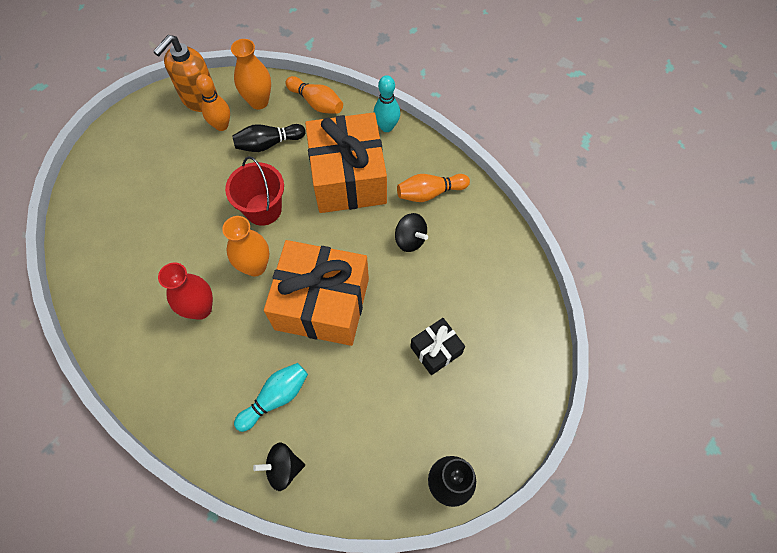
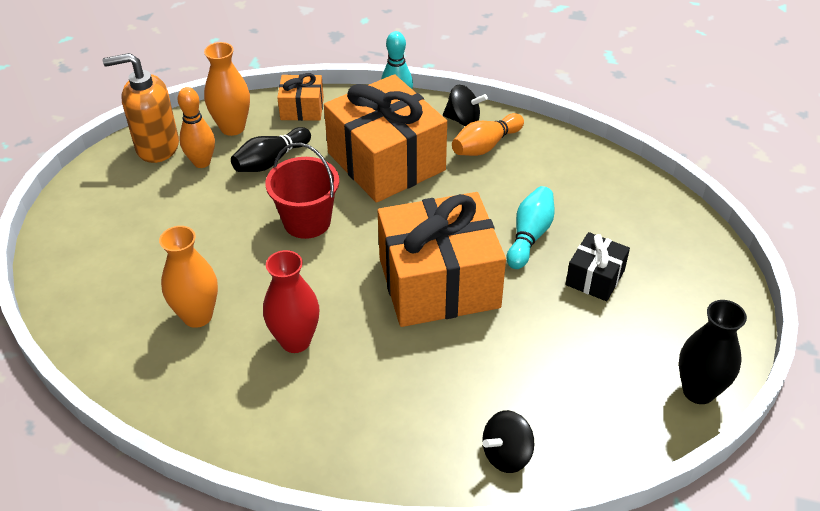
camera: 25 degrees left, 20 degrees down
orange soap dispenser [153,35,217,112] -> orange soap dispenser turned 75 degrees clockwise [103,53,179,163]
orange vase [222,216,269,276] -> orange vase moved to [159,226,218,328]
turquoise bowling pin [234,363,308,432] -> turquoise bowling pin moved to [507,186,555,269]
orange bowling pin [286,76,343,114] -> orange gift [277,73,324,121]
black spinning top [395,213,428,252] -> black spinning top moved to [443,85,488,126]

